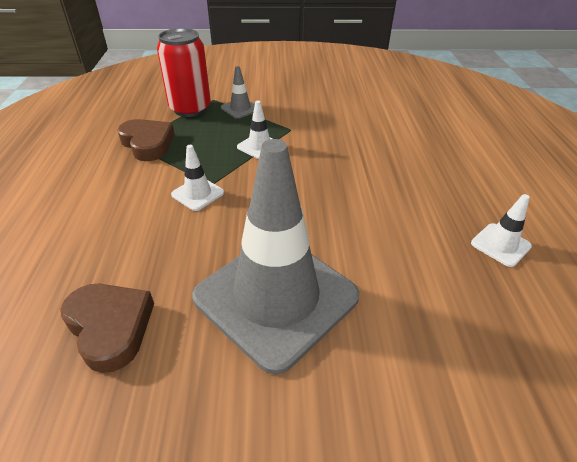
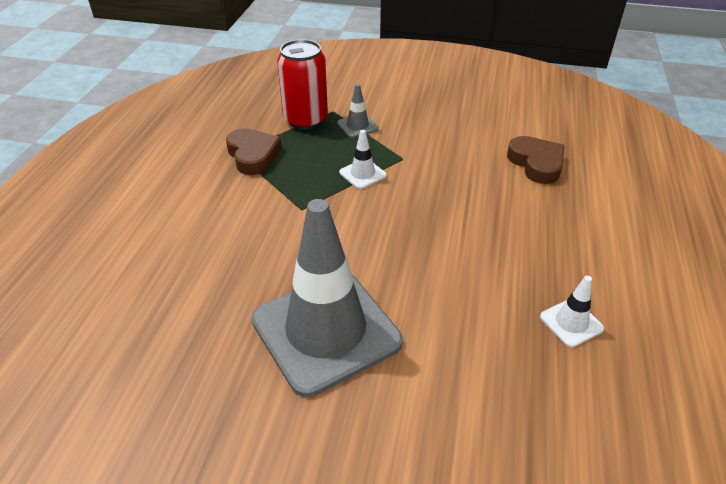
camera: 15 degrees right, 0 degrees up
brown heart [60,284,154,373] -> brown heart moved to [507,136,565,184]
white traffic cone [171,145,224,211] -> none

